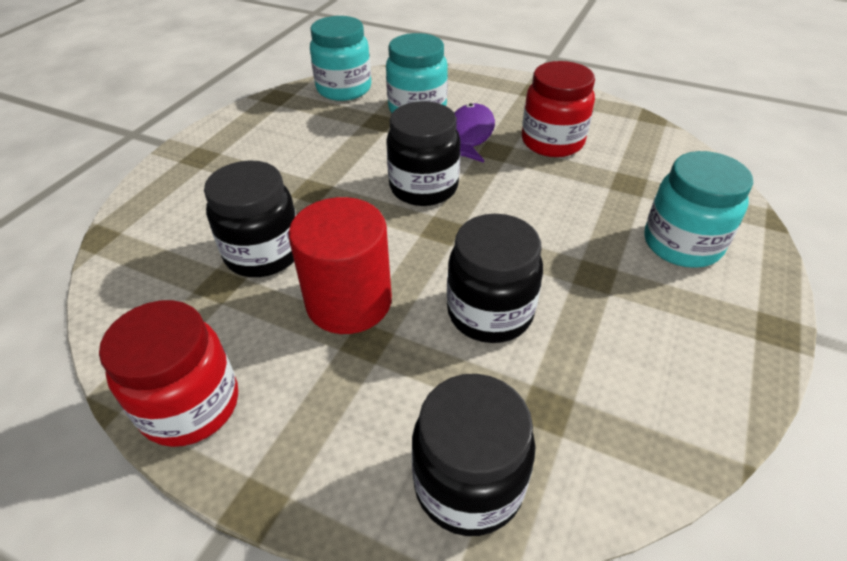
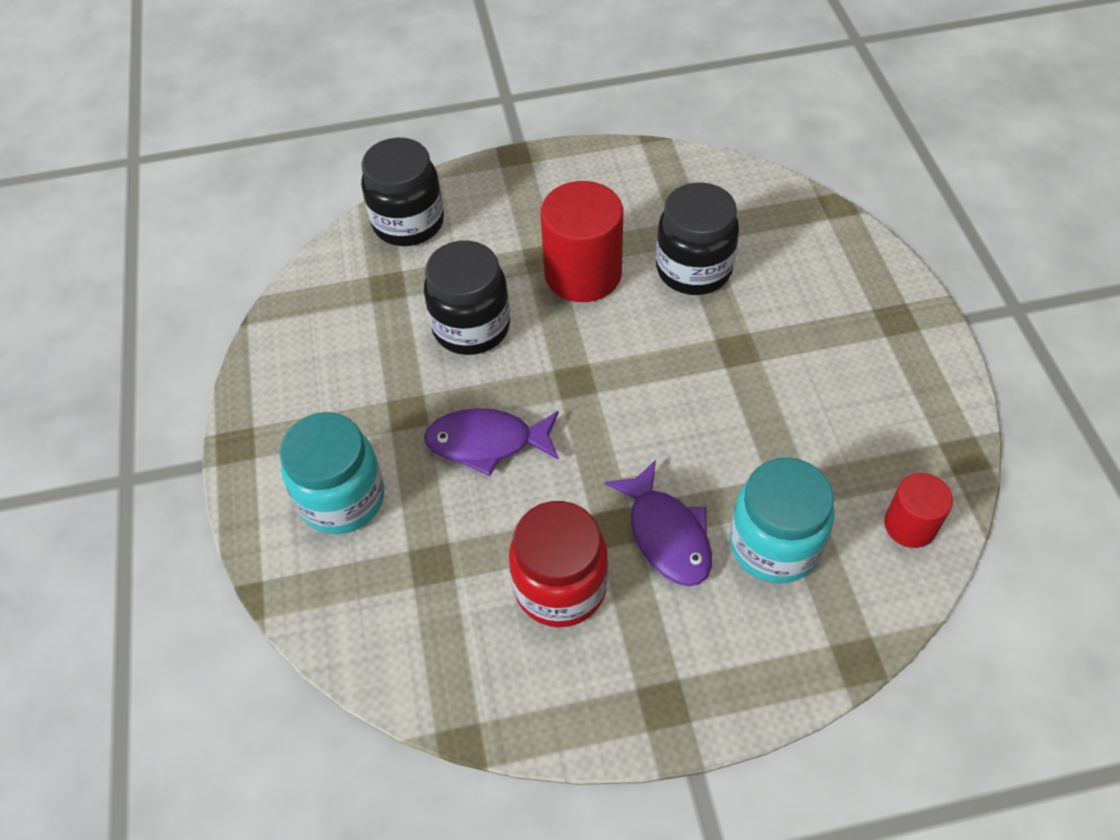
camera: 145 degrees right, 10 degrees up
red jar [99,300,238,447] -> none
turquoise jar [310,16,371,101] -> red cylinder [884,473,953,548]
black jar [386,101,460,206] -> none
none -> purple fish [424,408,559,476]

